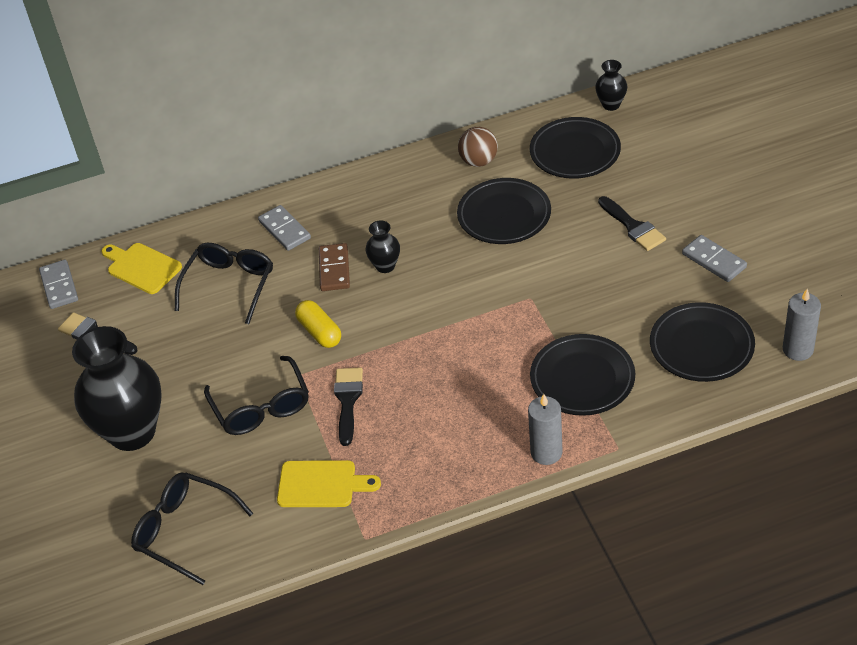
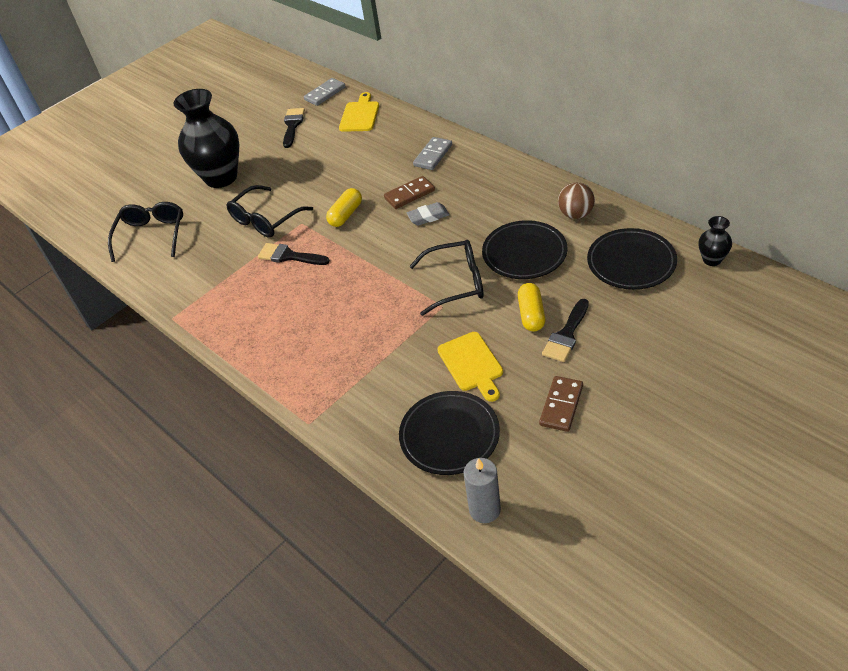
camera: 65 degrees right, 0 degrees up
black glasses [175,243,273,324] -> black glasses moved to [410,240,484,316]
yellow cutting board [277,460,381,507] -> yellow cutting board moved to [437,332,503,402]
black brush [334,367,363,446] -> black brush turned 135 degrees counterclockwise [258,243,330,265]
black vase [366,221,400,273] -> grey eraser [407,202,450,226]
grey candle [528,394,563,465] -> none
black plate [530,334,635,416] -> none
grey domino [682,235,747,282] -> brown domino [539,376,583,432]
none -> yellow capsule [518,283,545,331]

